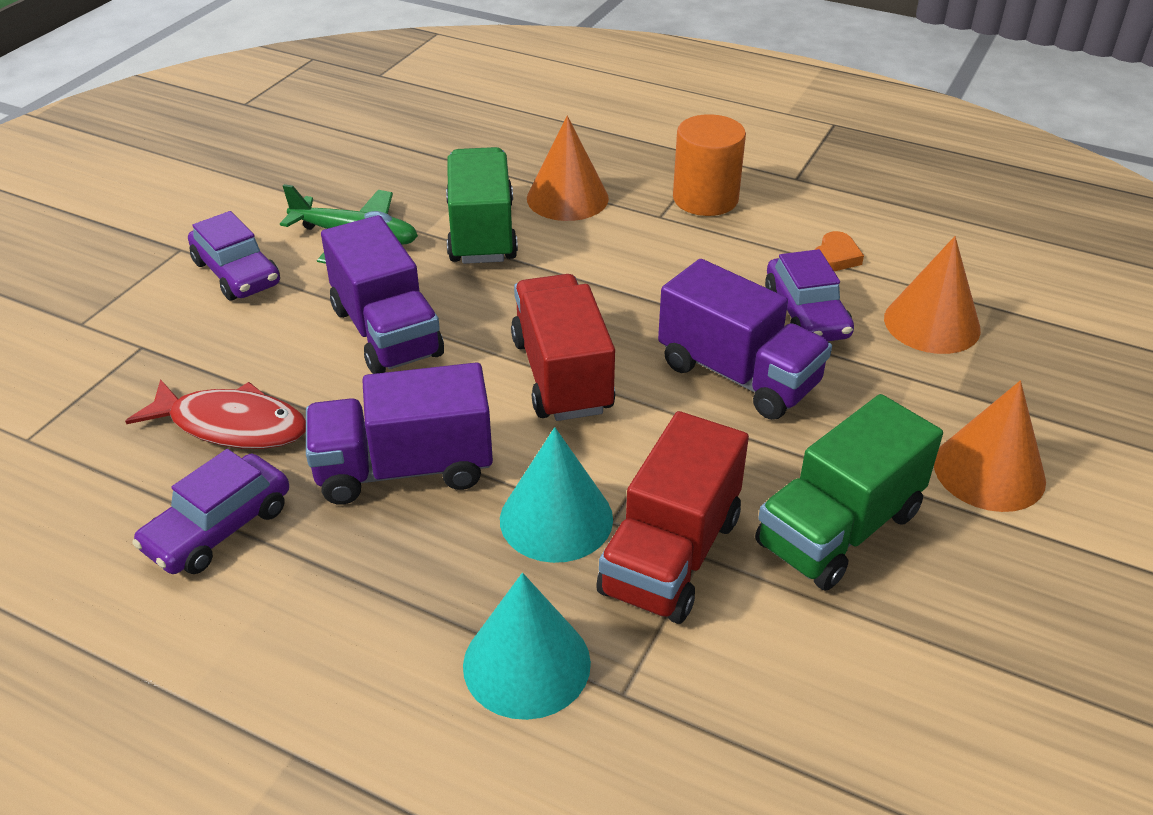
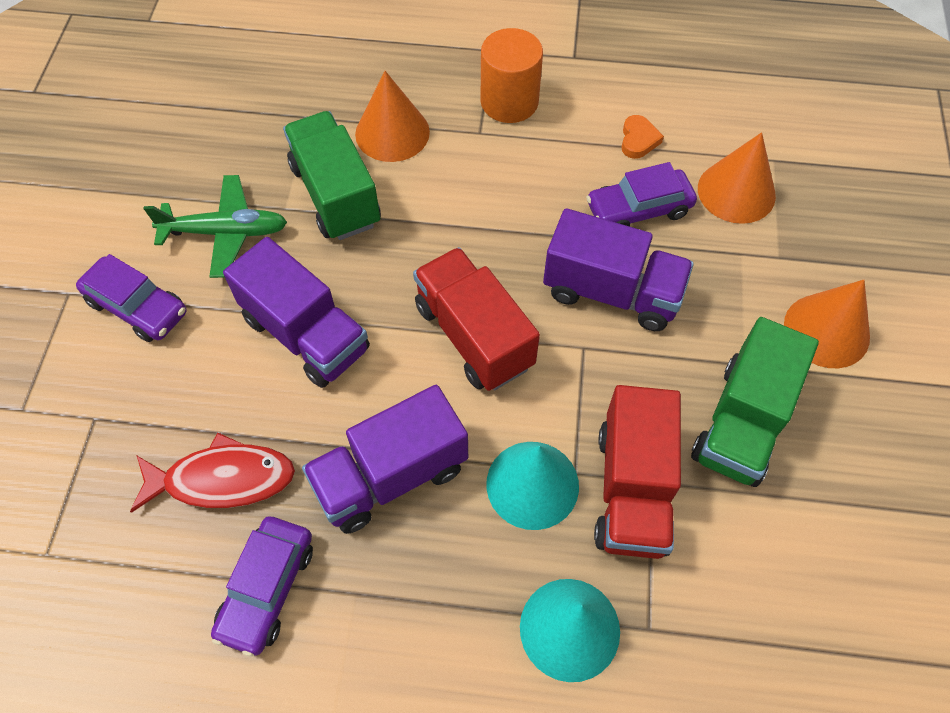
camera: 20 degrees left, 20 degrees up
purple car [765,249,854,341] -> purple car turned 105 degrees clockwise [586,162,697,227]

